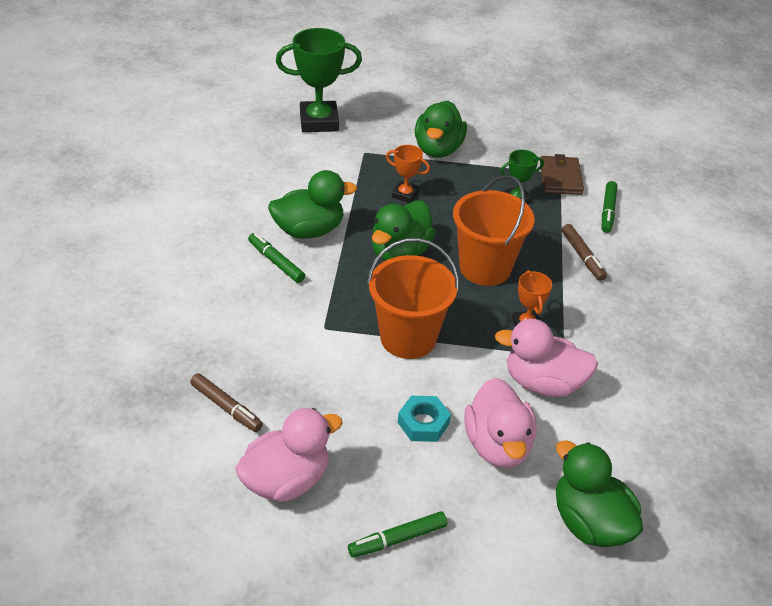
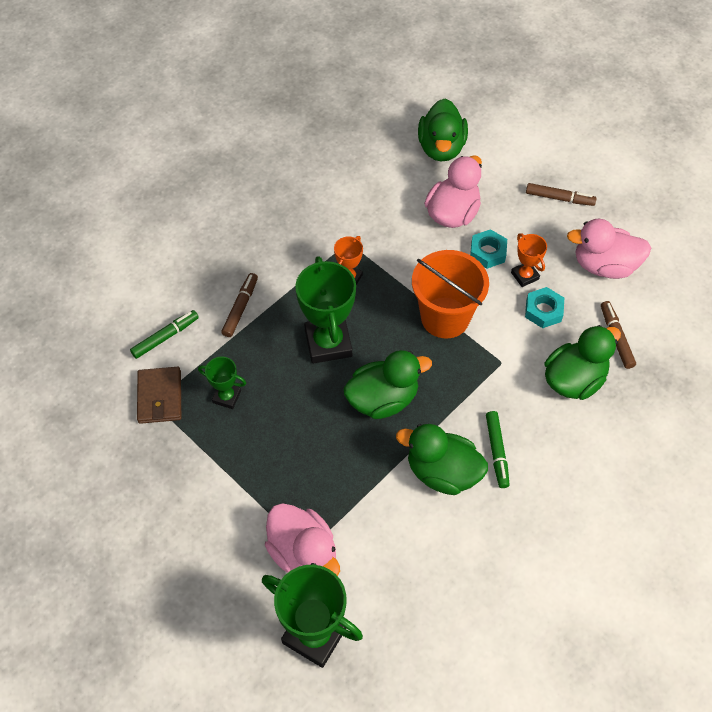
camera: 140 degrees left, 15 degrees up
green marker [348,511,447,558] -> brown marker [526,183,597,206]
orange trophy [386,145,430,203] -> orange trophy moved to [511,233,547,287]
green duck [415,101,467,158] -> green duck moved to [545,325,621,400]
orange bucket [453,175,534,286] -> green trophy [295,256,356,364]
pink duck [495,319,598,397] -> pink duck moved to [265,503,340,576]
brown wallet [540,154,584,195] -> brown wallet turned 45 degrees counterclockwise [137,367,181,424]
none -> turquoise nut [525,287,564,328]

